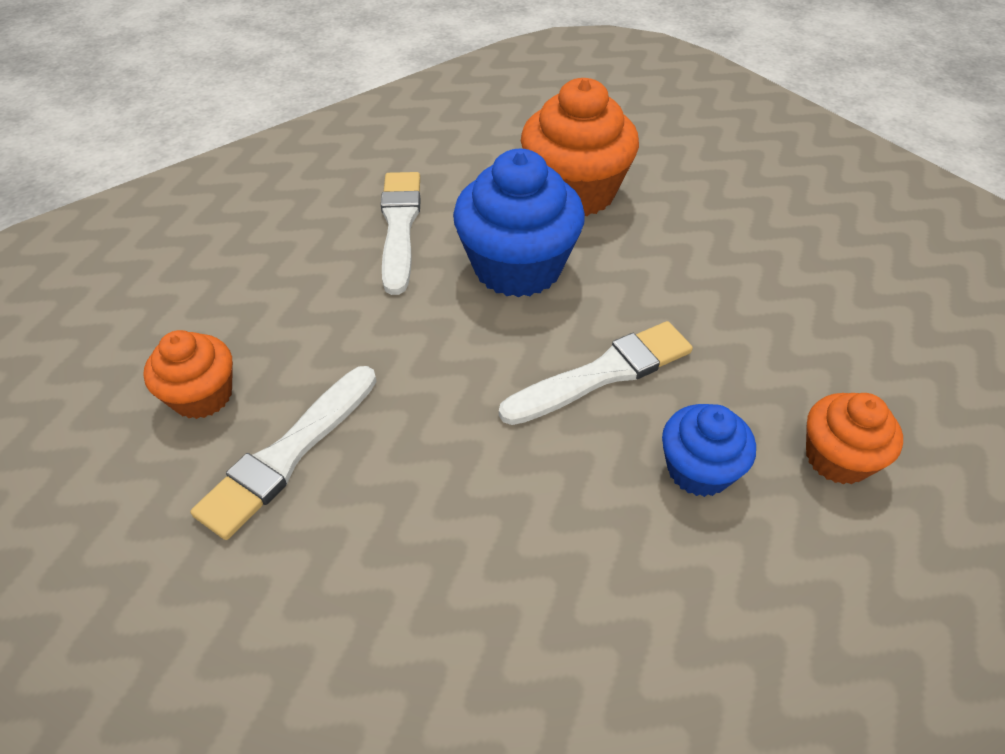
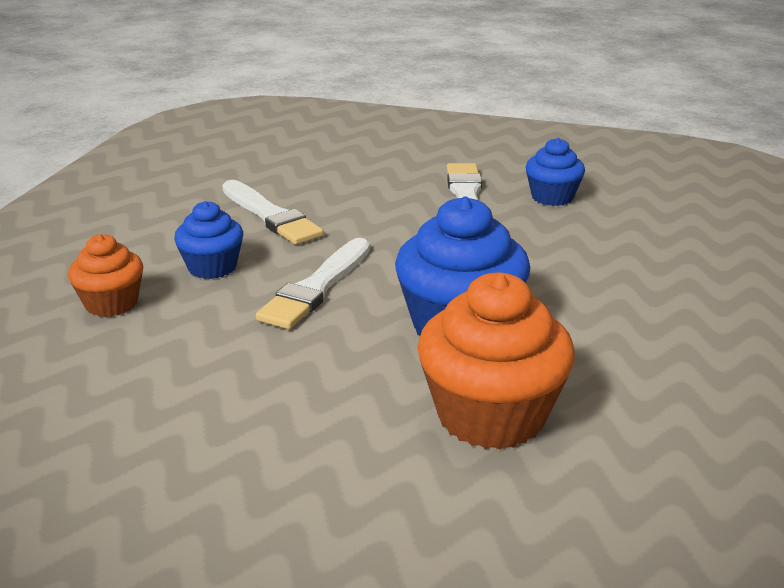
camera: 145 degrees right, 20 degrees down
orange cupcake [143,330,233,419] -> blue cupcake [525,138,585,206]
white brush [381,172,421,295] -> white brush moved to [222,180,324,245]

